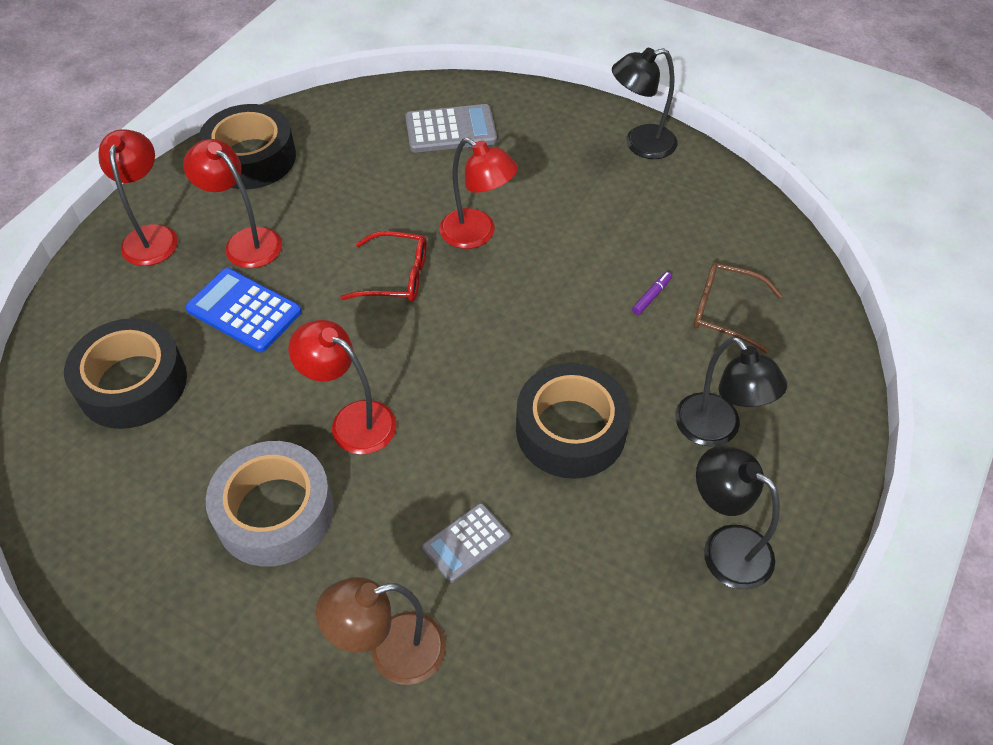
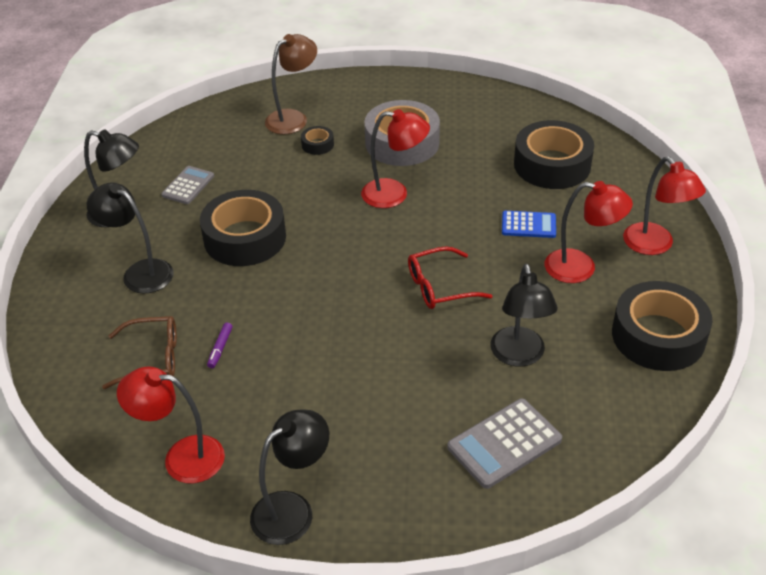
camera: 155 degrees right, 10 degrees down
blue calculator [185,268,302,352] -> blue calculator [502,211,556,238], size x0.65
grey calculator [422,503,511,583] -> grey calculator moved to [161,166,214,204]
red lamp [440,138,518,249] -> red lamp moved to [117,366,225,484]
none -> black tape [301,126,334,155]
none -> black lamp [490,264,558,367]

